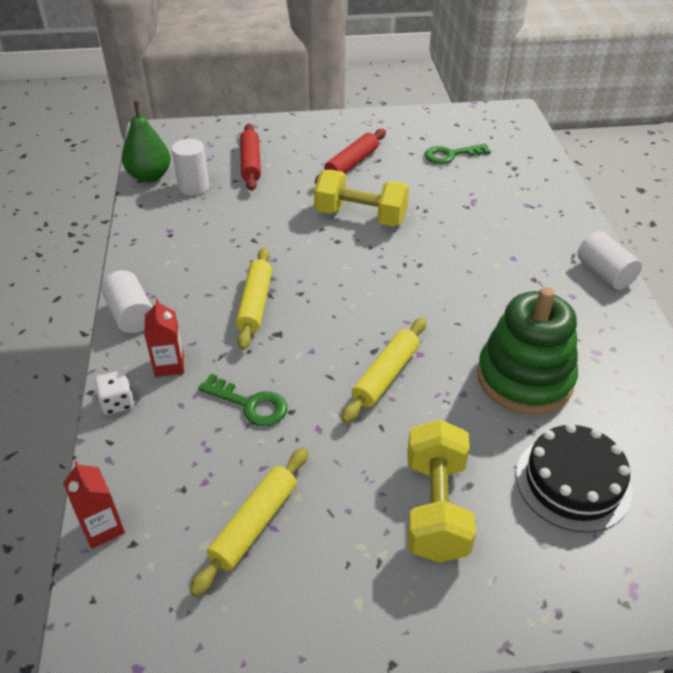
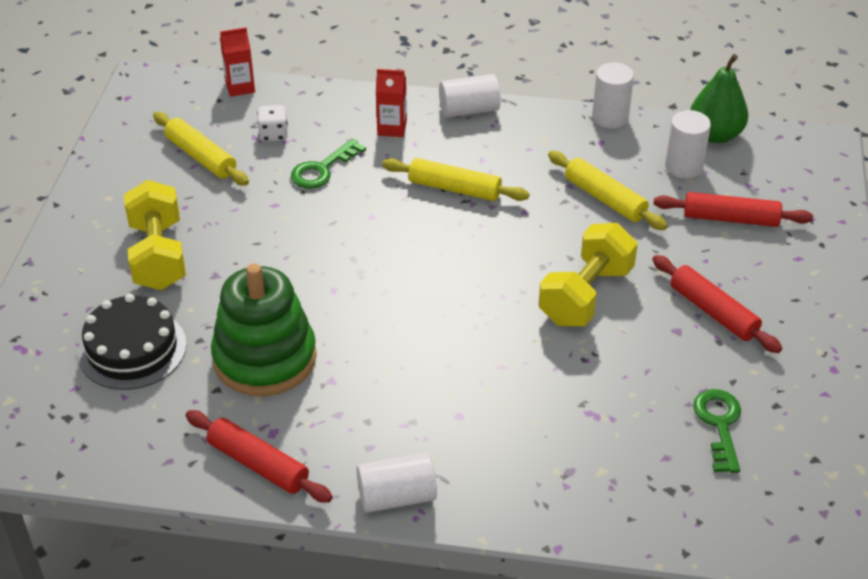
camera: 105 degrees right, 0 degrees up
white dice [95,370,135,415] -> white dice moved to [257,105,288,142]
yellow rolling pin [342,317,426,423] -> yellow rolling pin moved to [548,151,668,230]
yellow dumbbell [408,420,476,563] -> yellow dumbbell turned 60 degrees clockwise [124,180,186,290]
none -> red rolling pin [186,410,333,503]
none -> white cylinder [592,62,634,129]

